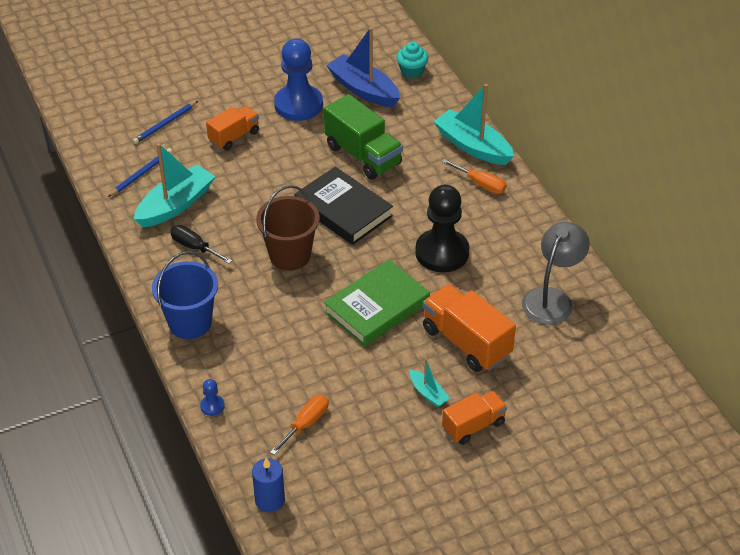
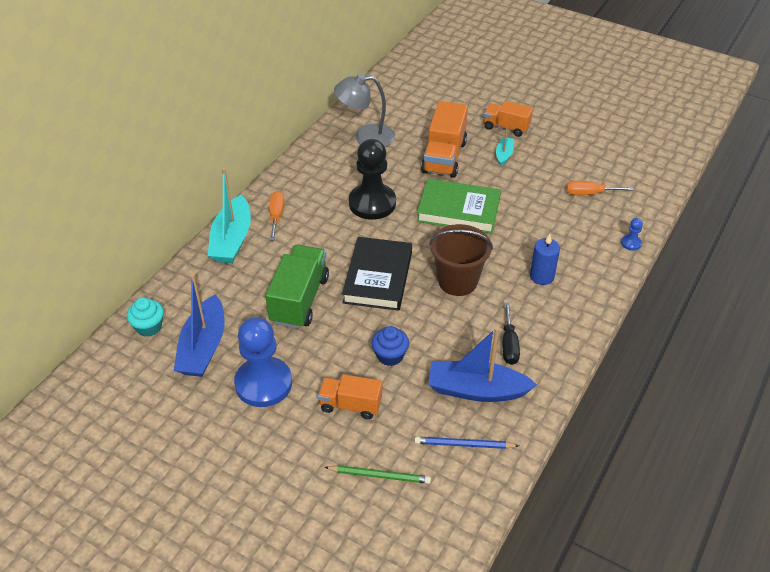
camera: 125 degrees left, 0 degrees up
blue pencil [133,101,198,144] -> green pencil [324,465,431,484]
turquoise boat [134,143,215,228] -> blue boat [428,327,537,402]
blue bucket [152,251,218,339] -> none
blue candle [252,458,285,512] -> blue candle moved to [530,234,560,285]
none -> blue cupcake [372,326,409,366]

